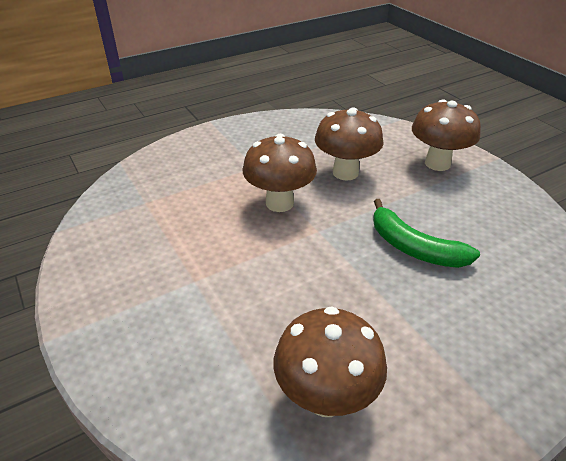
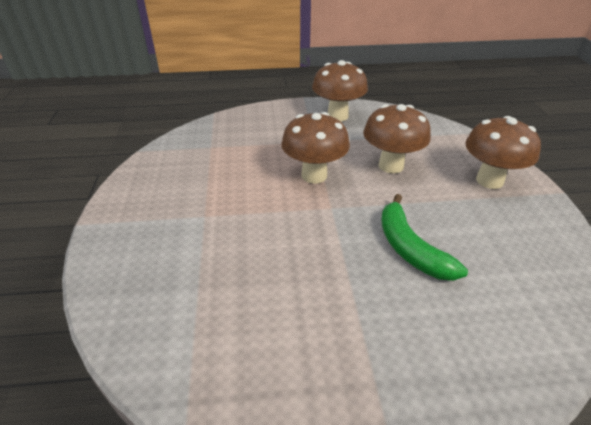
camera: 25 degrees right, 0 degrees up
brown mushroom [274,306,387,417] -> brown mushroom moved to [312,60,368,121]

